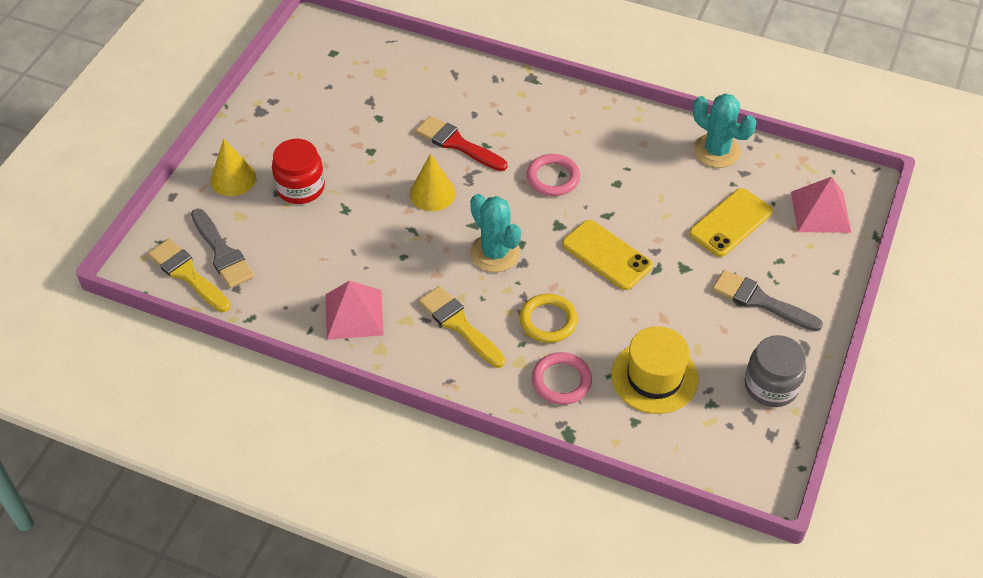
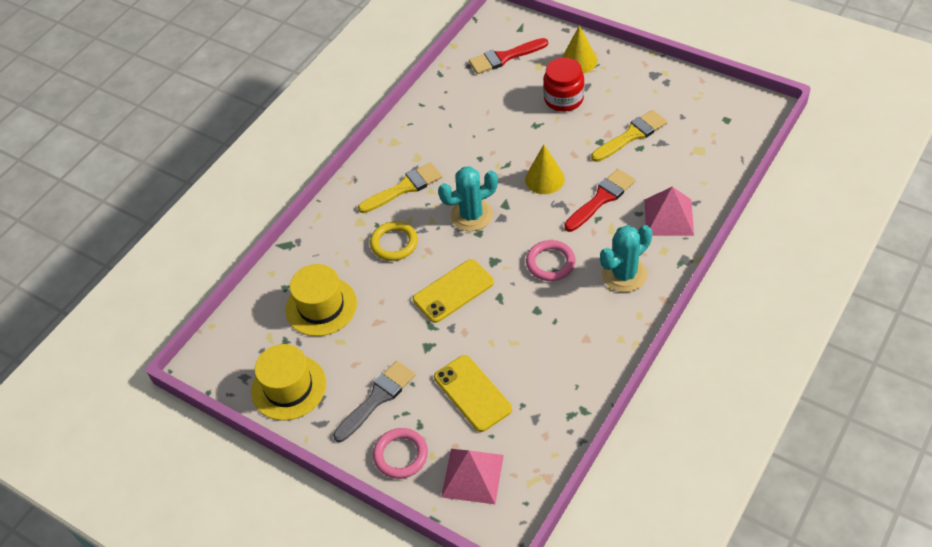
camera: 105 degrees right, 0 degrees up
yellow brush [148,239,231,312] -> yellow brush moved to [591,110,667,162]
grey brush [191,208,254,288] -> red brush [469,38,548,74]
pink pyramid [326,280,384,340] -> pink pyramid moved to [645,187,694,236]
pink ring [532,352,592,405] -> pink ring moved to [373,428,428,479]
turquoise cactus [693,93,756,168] -> turquoise cactus moved to [600,225,652,292]
grey jar [745,335,806,407] -> yellow hat [251,344,326,421]

